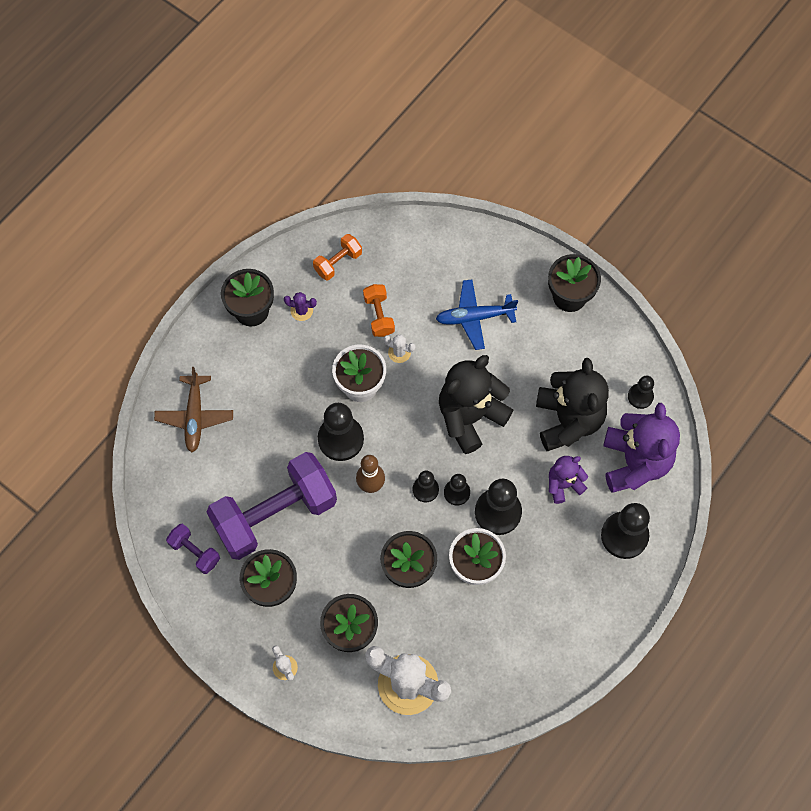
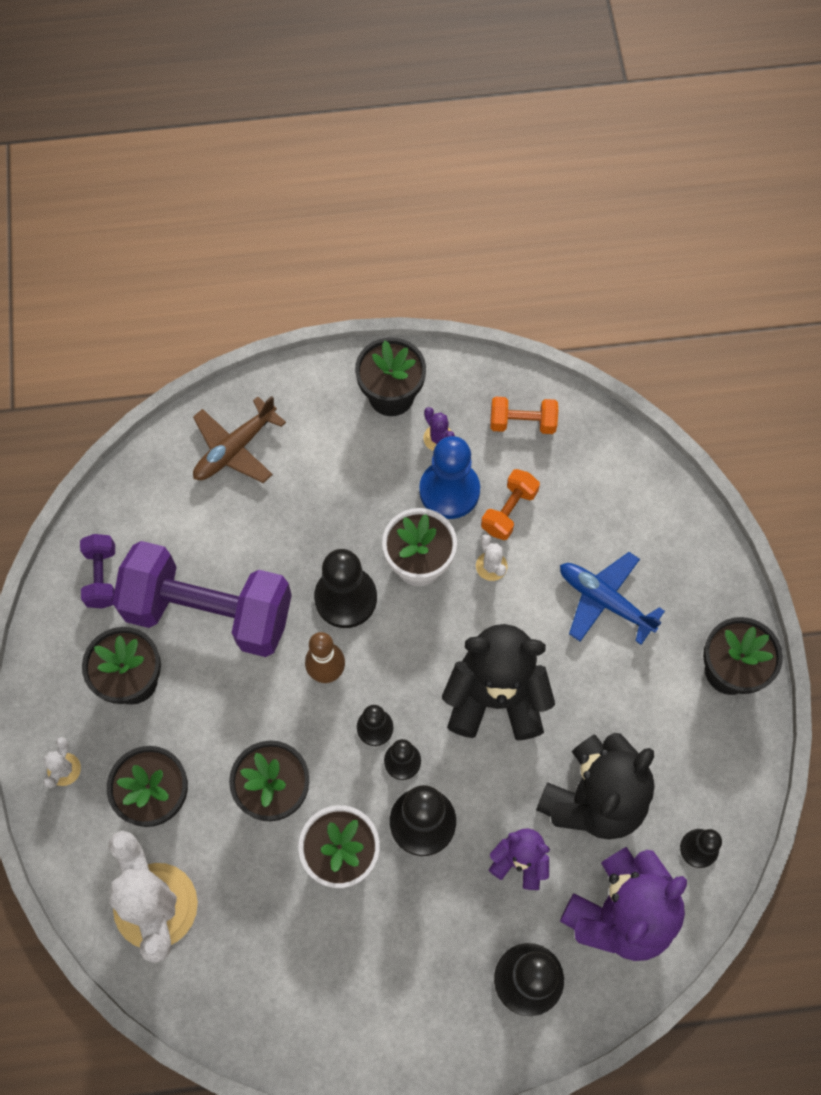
camera: 45 degrees right, 0 degrees up
none -> blue pawn [419,436,480,519]

